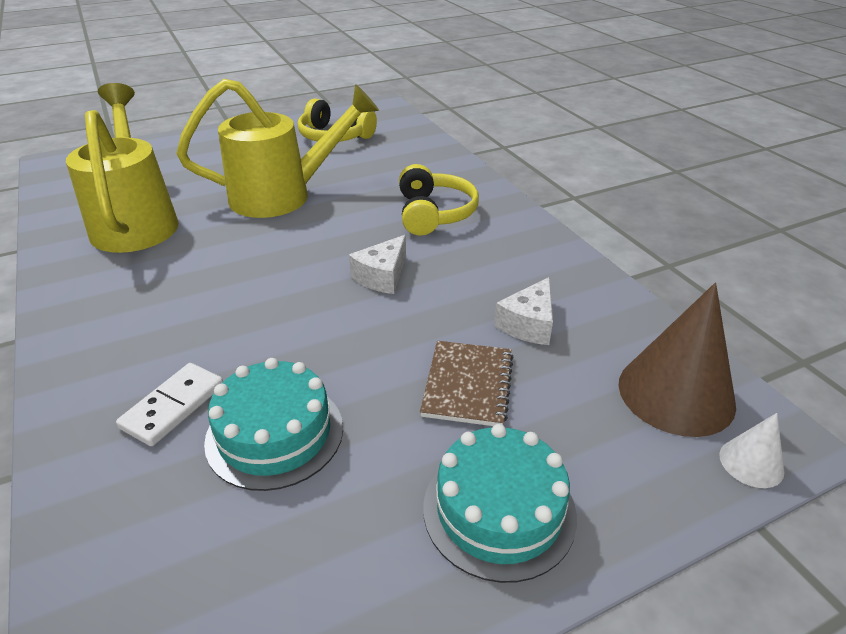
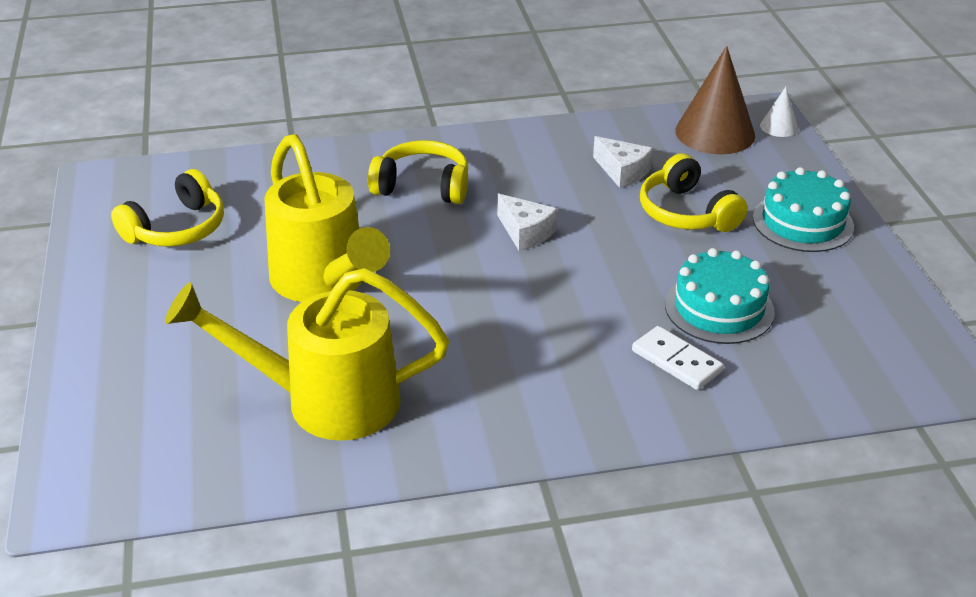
camera: 75 degrees left, 0 degrees up
yellow watering can [177,79,379,218] -> yellow watering can turned 150 degrees clockwise [264,134,390,302]
brown notebook [420,341,514,426] -> yellow headphones [640,153,747,232]

